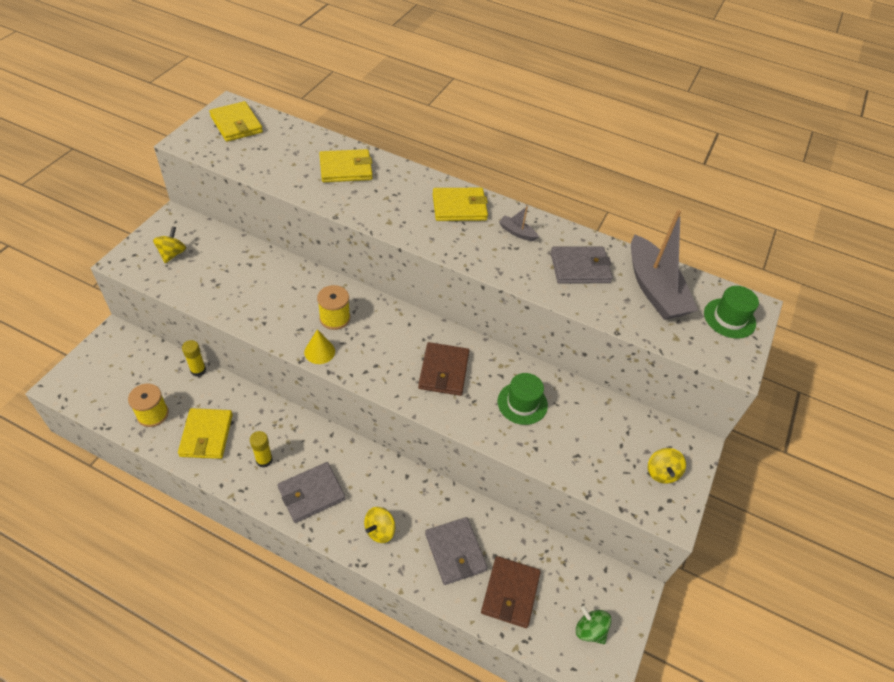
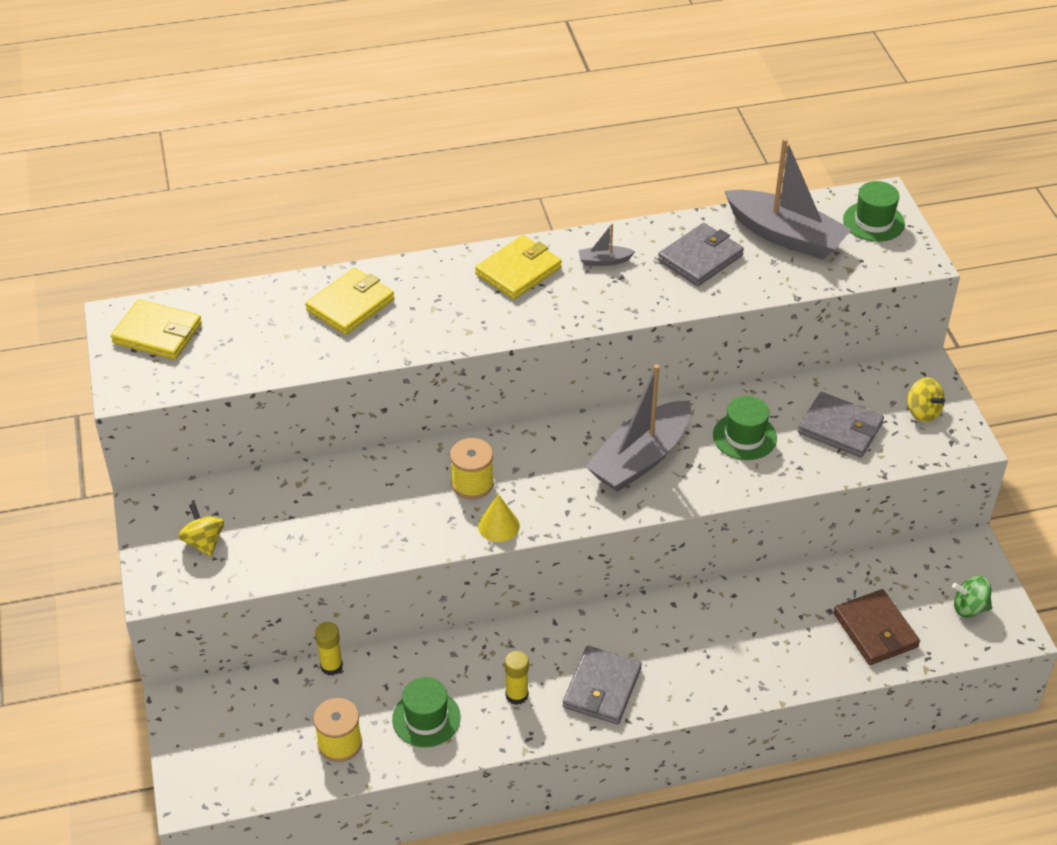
camera: 35 degrees left, 5 degrees down
yellow wallet [178,408,233,459] -> green hat [392,677,461,747]
yellow spinning top [364,507,395,543] -> none
brown wallet [418,342,470,396] -> grey boat [585,364,691,492]
grey wallet [425,517,488,585] -> grey wallet moved to [798,392,884,458]

